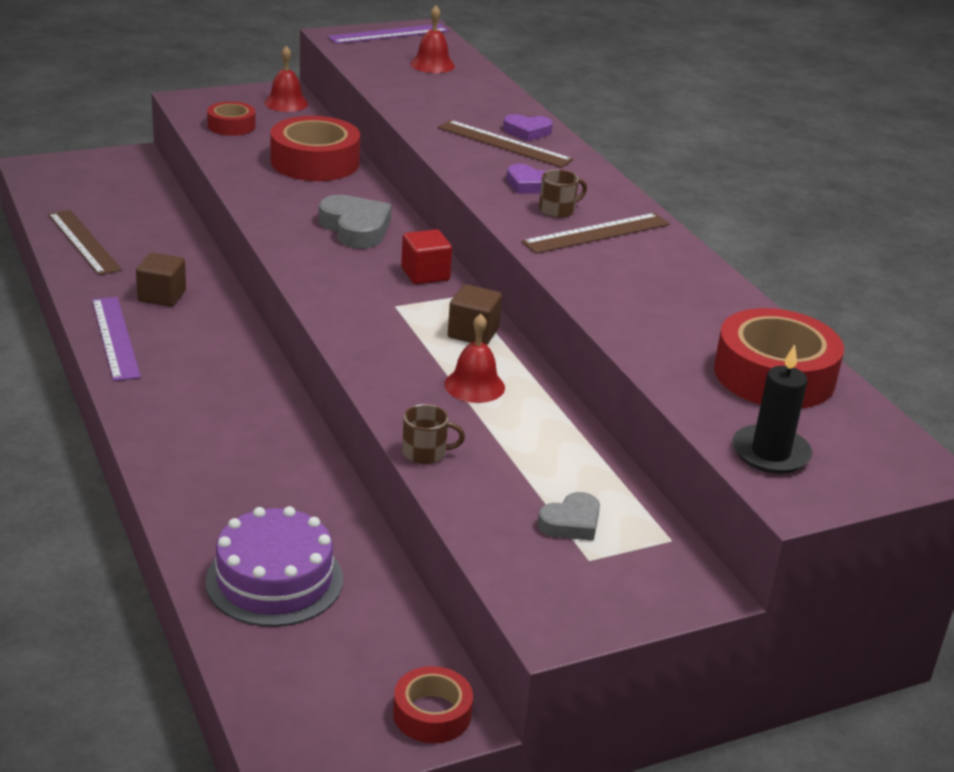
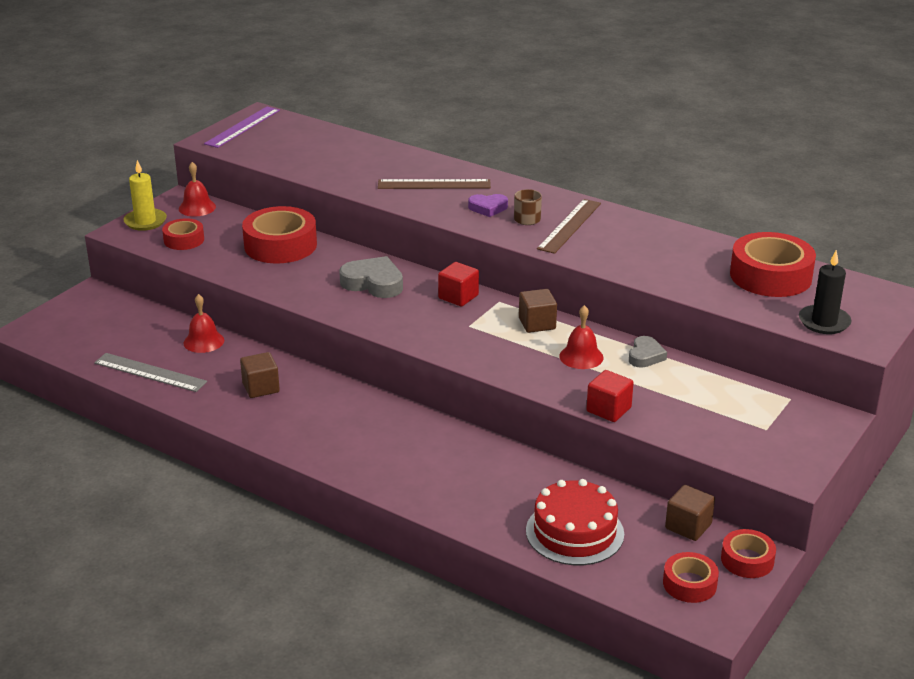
camera: 30 degrees left, 0 degrees up
brown ruler [48,210,122,275] -> grey ruler [94,353,207,392]
purple ruler [92,297,141,381] -> none
purple cake [205,506,343,627] -> red cake [526,479,624,565]
brown mug [402,404,465,464] -> red cube [586,370,634,422]
red bell [410,5,455,73] -> red bell moved to [183,294,224,353]
purple heart [503,114,553,141] -> none
grey heart [538,492,600,541] -> grey heart moved to [629,336,667,368]
none -> yellow candle [123,160,167,231]
none -> red tape [663,552,719,603]
none -> brown cube [665,485,715,541]

